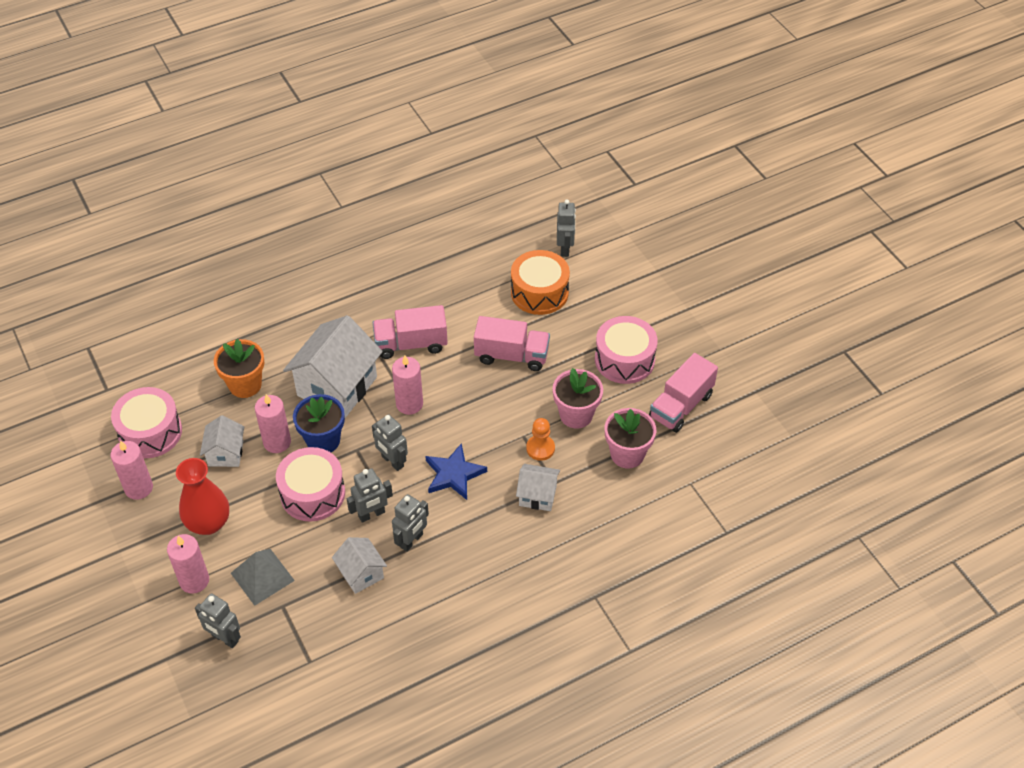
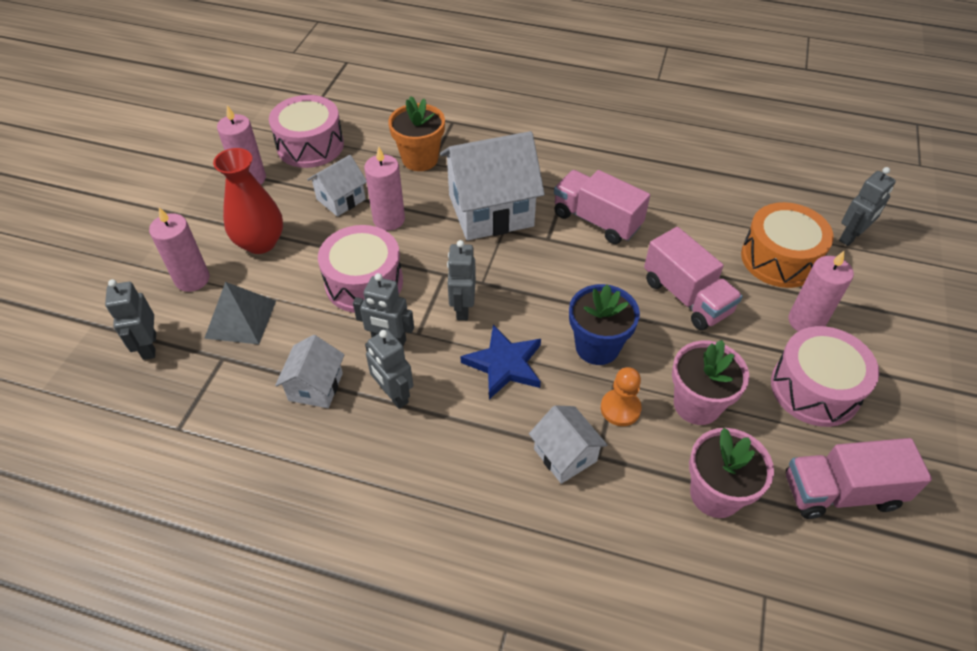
camera: 45 degrees right, 0 degrees up
blue flower pot [293,394,345,452] -> blue flower pot moved to [569,284,640,365]
pink candle [392,356,423,415] -> pink candle moved to [789,251,854,331]
grey robot [392,494,429,552] -> grey robot turned 60 degrees clockwise [365,329,413,409]

